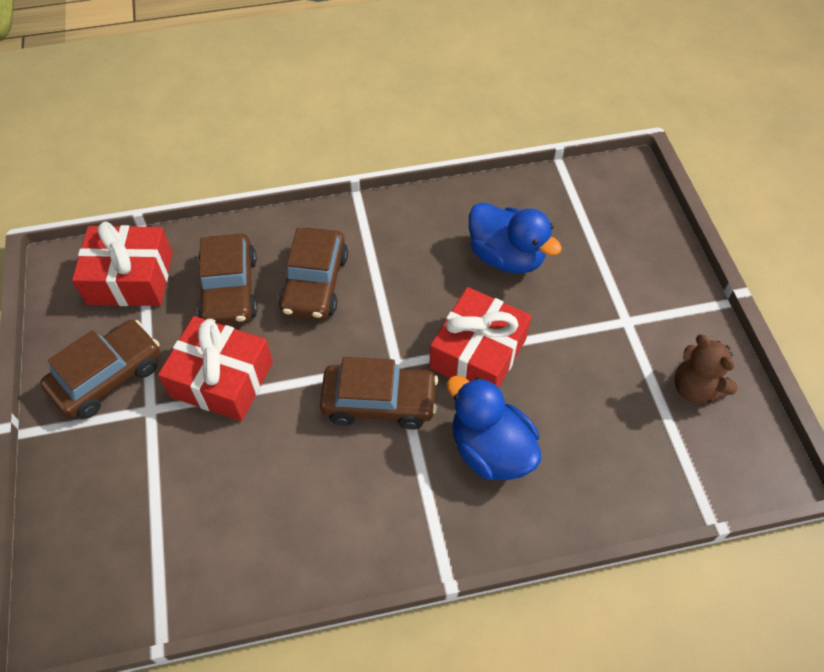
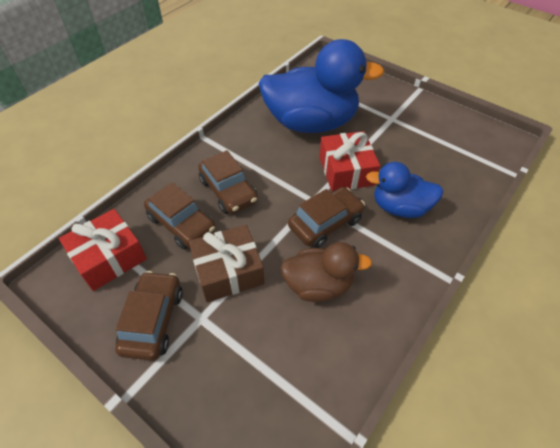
camera: 40 degrees left, 5 degrees down
red gift [158,316,273,421] -> brown gift [189,225,264,302]
blue duck [469,202,562,274] -> blue duck [258,39,384,133], size x1.80
brown teddy bear [674,334,738,403] -> none
none -> brown duck [281,242,372,302]

